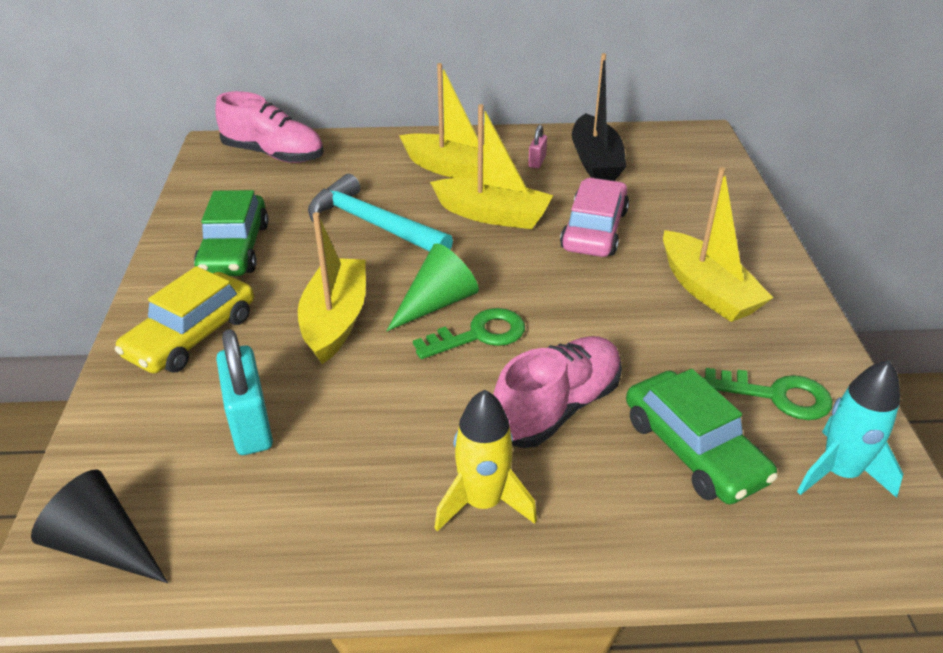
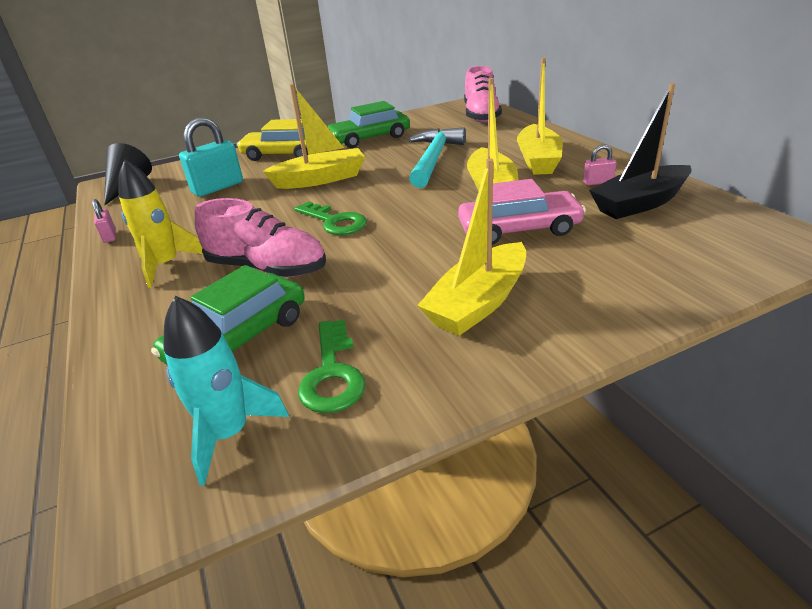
camera: 70 degrees right, 5 degrees down
green cone [386,243,479,331] -> none
none -> pink padlock [92,199,116,243]

